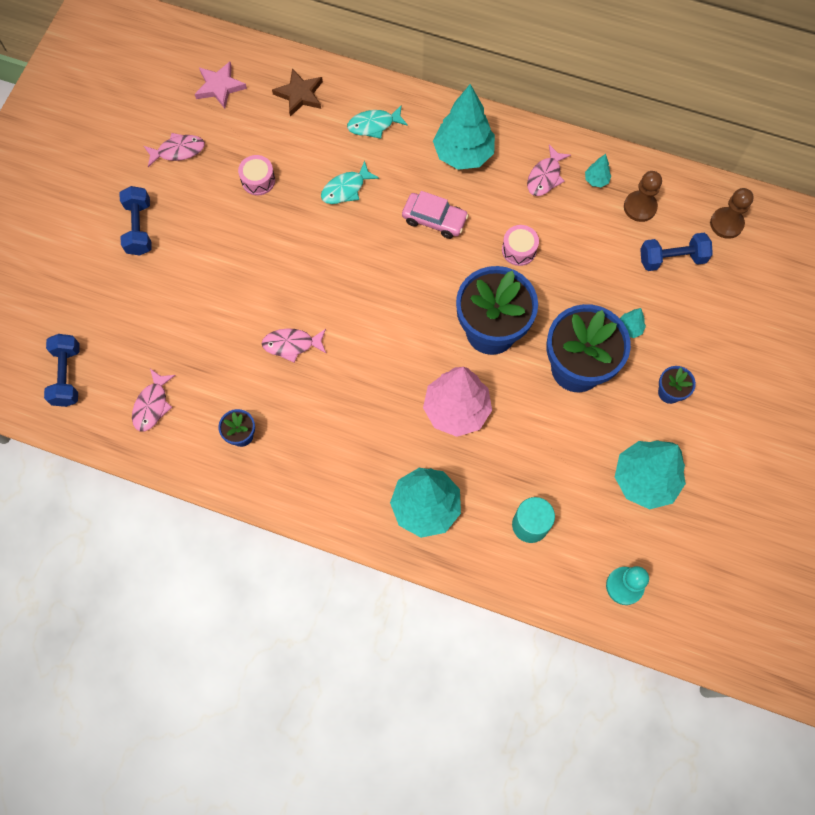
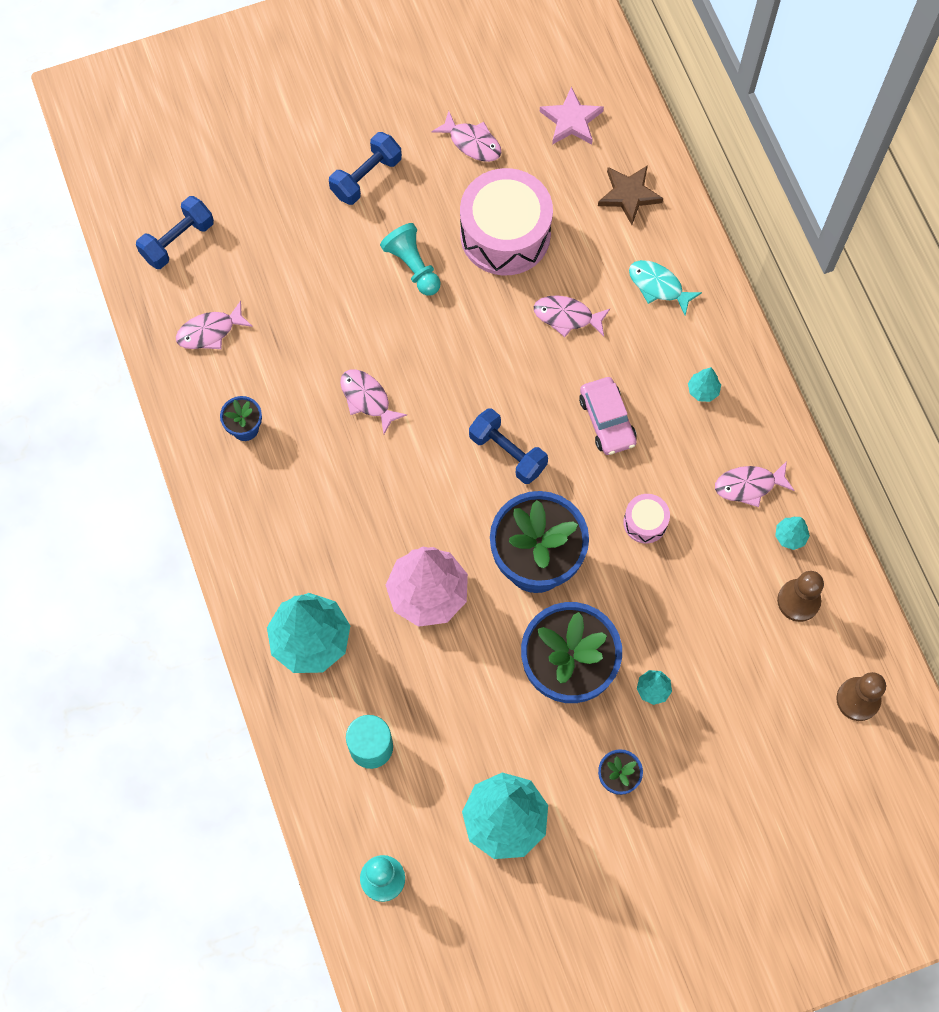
camera: 50 degrees right, 0 degrees up
pink drum [238,155,275,195] -> pink drum [460,168,553,275], size x2.19
turquoise fish [321,161,379,204] -> pink fish [534,295,610,337]
turquoise tree [433,84,495,170] -> turquoise tree [688,367,721,402], size x0.42
blue dumbbell [640,233,713,271] -> blue dumbbell moved to [469,408,548,484]
none -> turquoise pawn [380,223,441,296]

